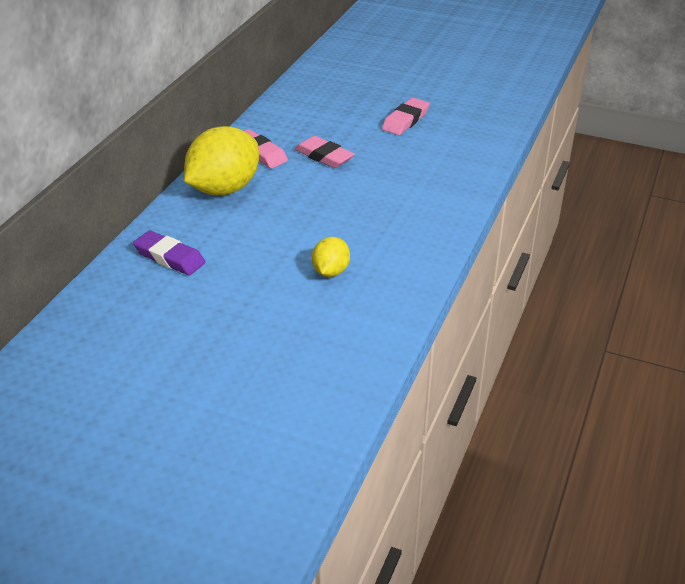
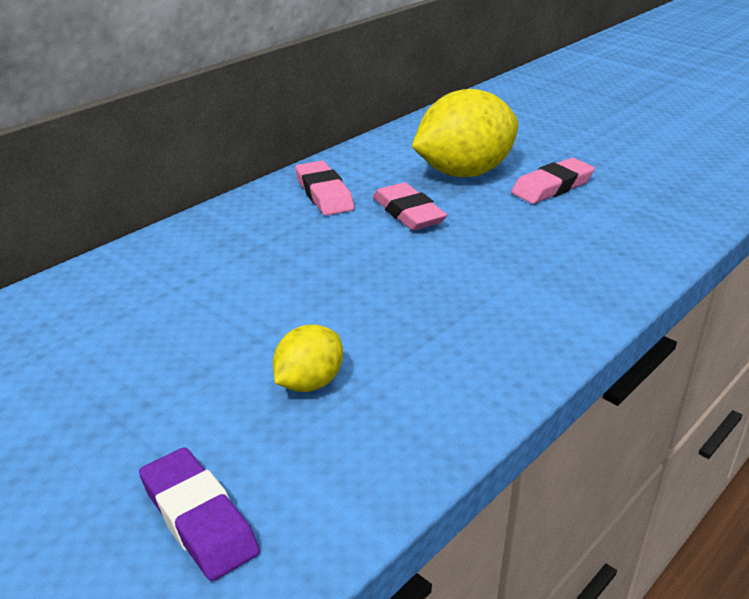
camera: 20 degrees right, 5 degrees down
purple eraser [133,230,206,275] -> purple eraser moved to [139,447,260,581]
yellow lemon [184,126,259,195] -> yellow lemon moved to [412,89,518,177]

